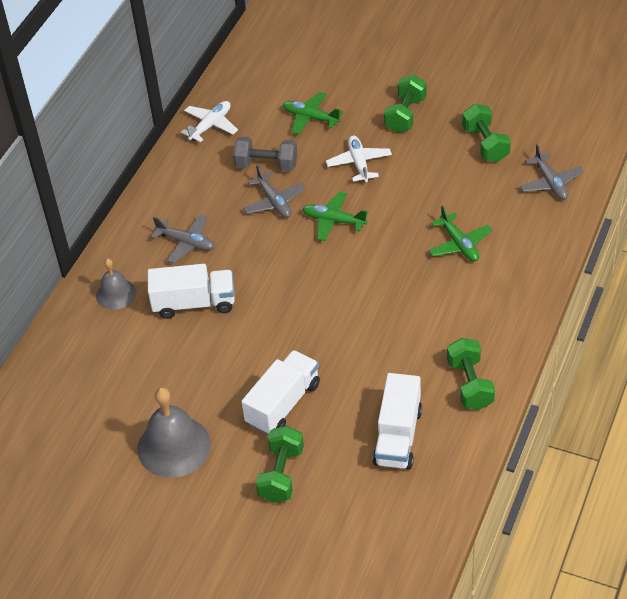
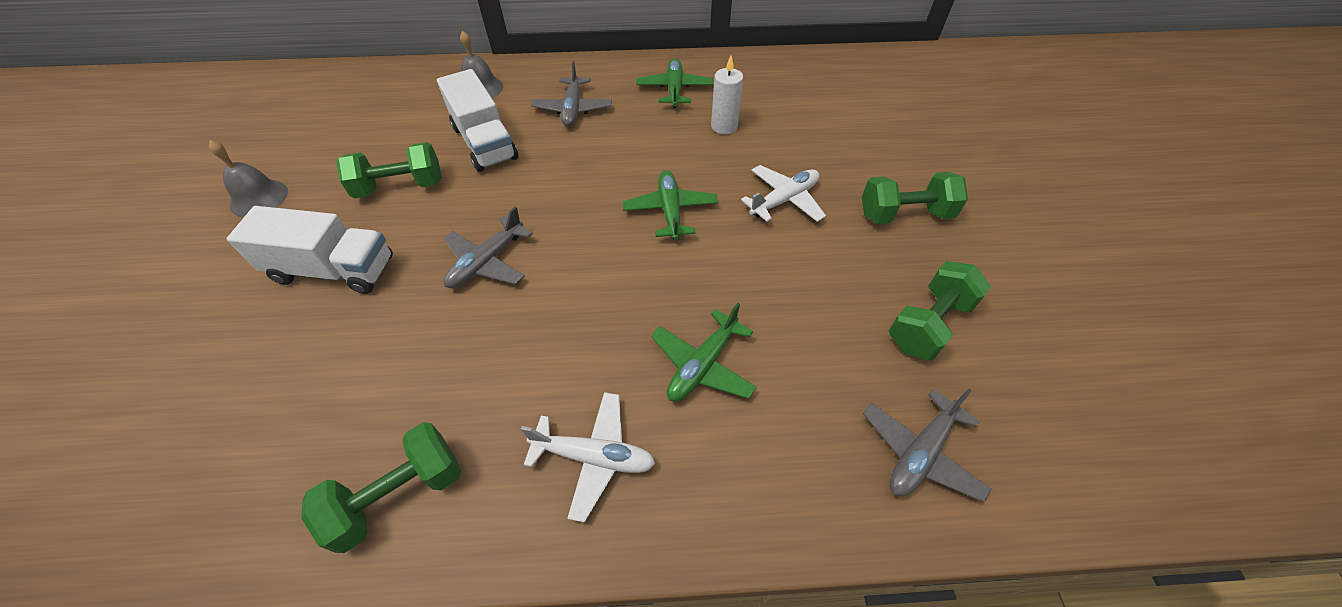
camera: 60 degrees right, 5 degrees up
grey bell [137,387,211,478] -> grey bell [209,140,288,217], size x0.60
white plane [181,101,238,142] -> white plane moved to [521,392,656,523]
grey dumbbell [233,137,297,172] -> white candle [711,56,743,134]
grey plane [243,165,306,218] -> grey plane moved to [443,207,533,288]
green dumbbell [256,426,304,503] -> green dumbbell moved to [336,142,442,198]
green plane [283,92,343,135] -> green plane moved to [636,58,713,108]
white truck [373,373,422,469] -> none

